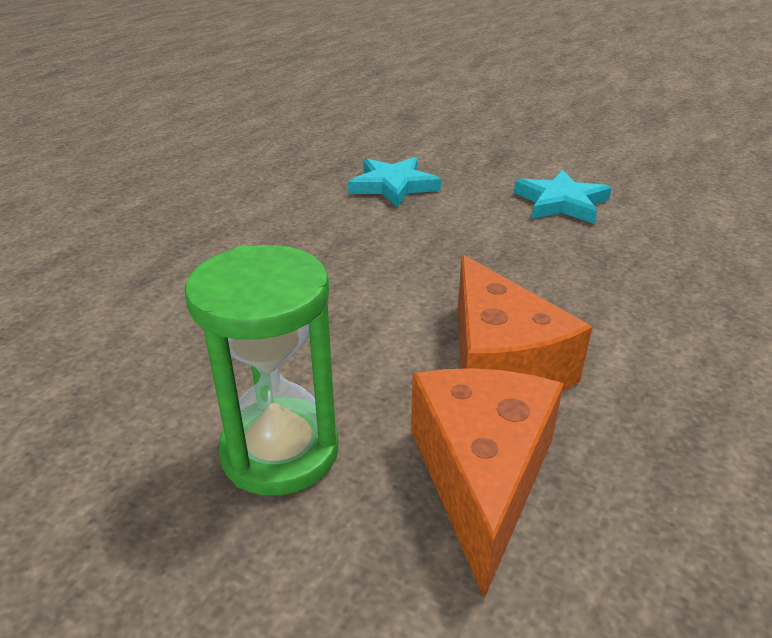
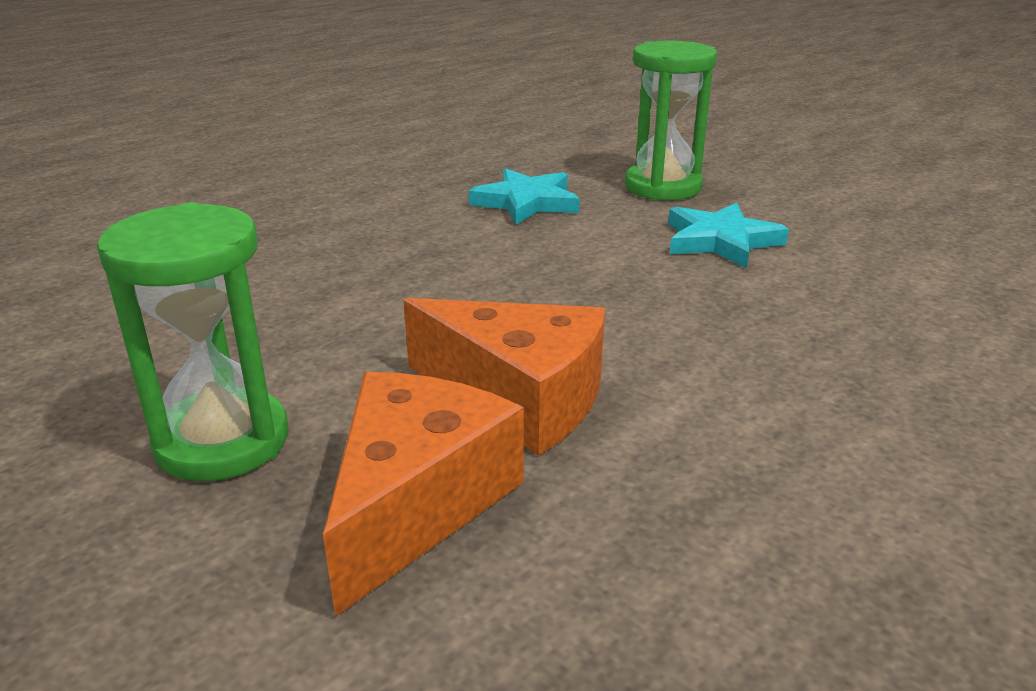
camera: 15 degrees right, 5 degrees down
orange cheese [458,255,592,392] -> orange cheese turned 60 degrees counterclockwise [404,298,605,456]
none -> green hourglass [625,41,717,200]

